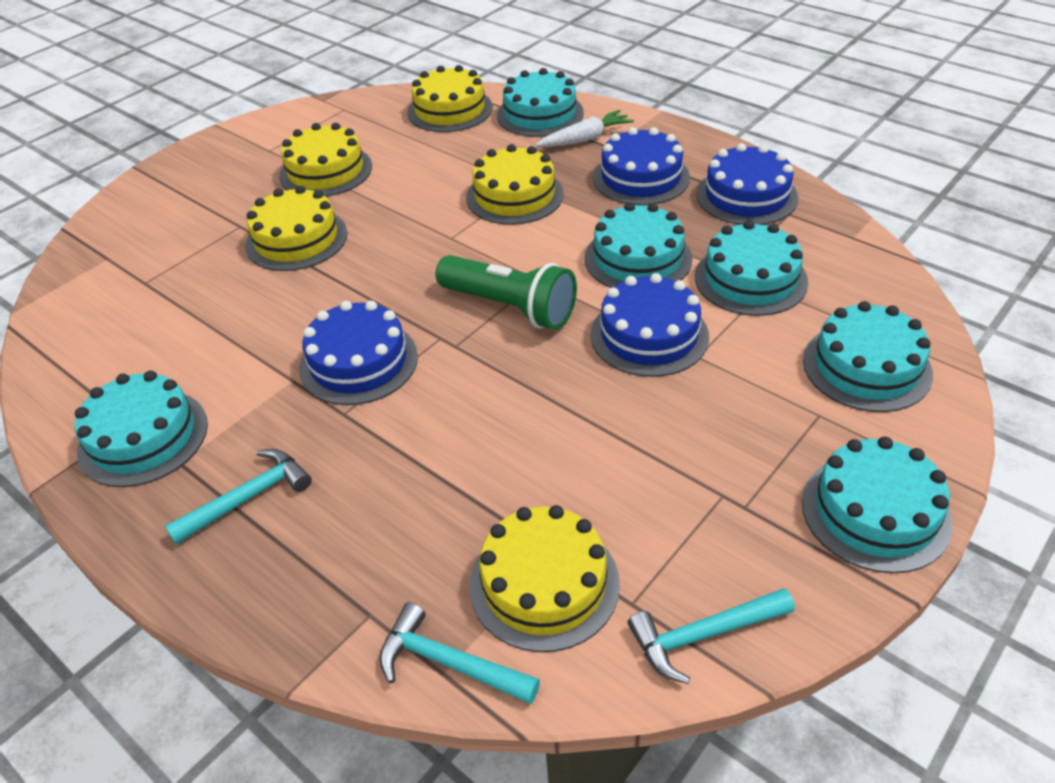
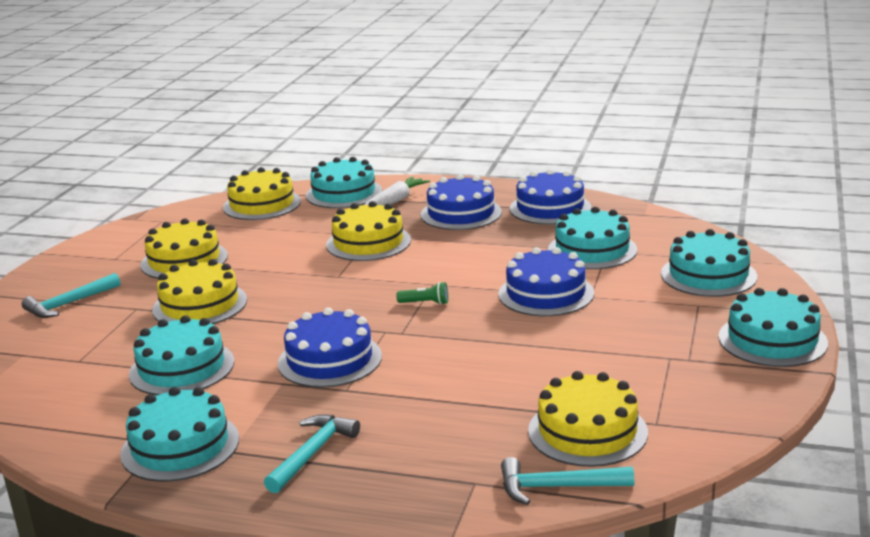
camera: 25 degrees left, 20 degrees down
green flashlight [435,255,577,330] -> green flashlight [396,282,448,305], size x0.42
turquoise cake [584,202,693,288] -> turquoise cake moved to [129,315,234,395]
turquoise hammer [628,588,795,684] -> turquoise hammer moved to [22,273,120,318]

